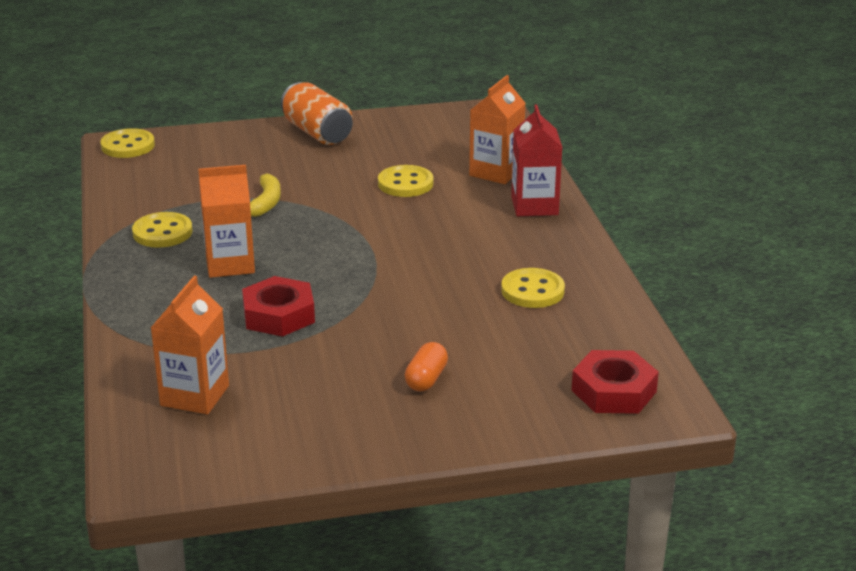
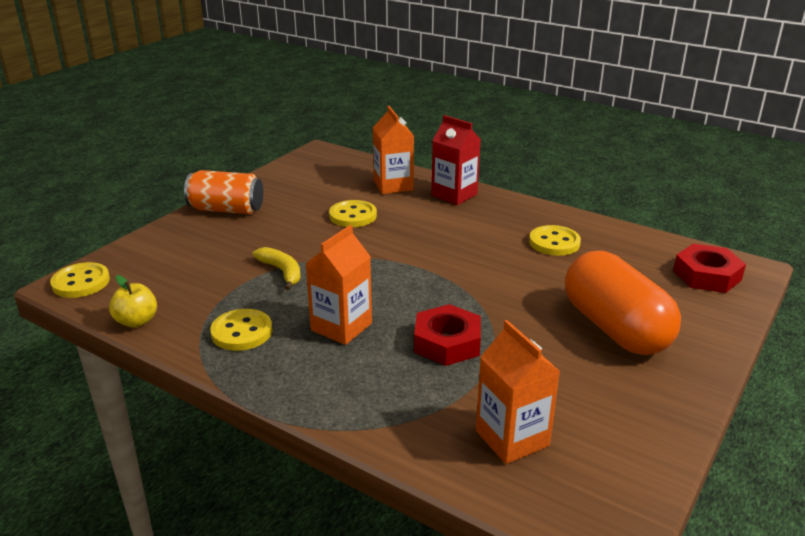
camera: 45 degrees left, 0 degrees up
orange capsule [405,342,448,391] -> orange capsule [565,251,681,355], size x2.45
none -> yellow apple [109,275,157,328]

